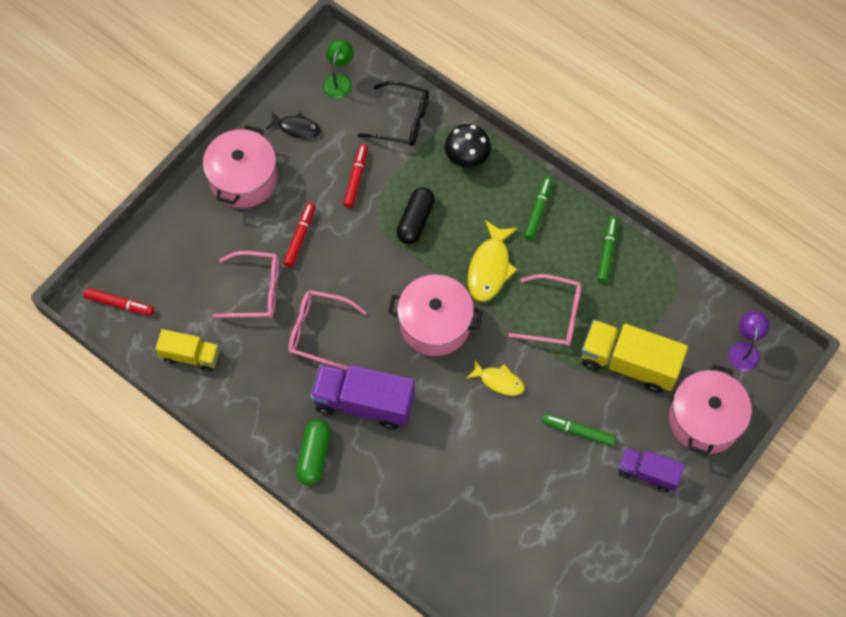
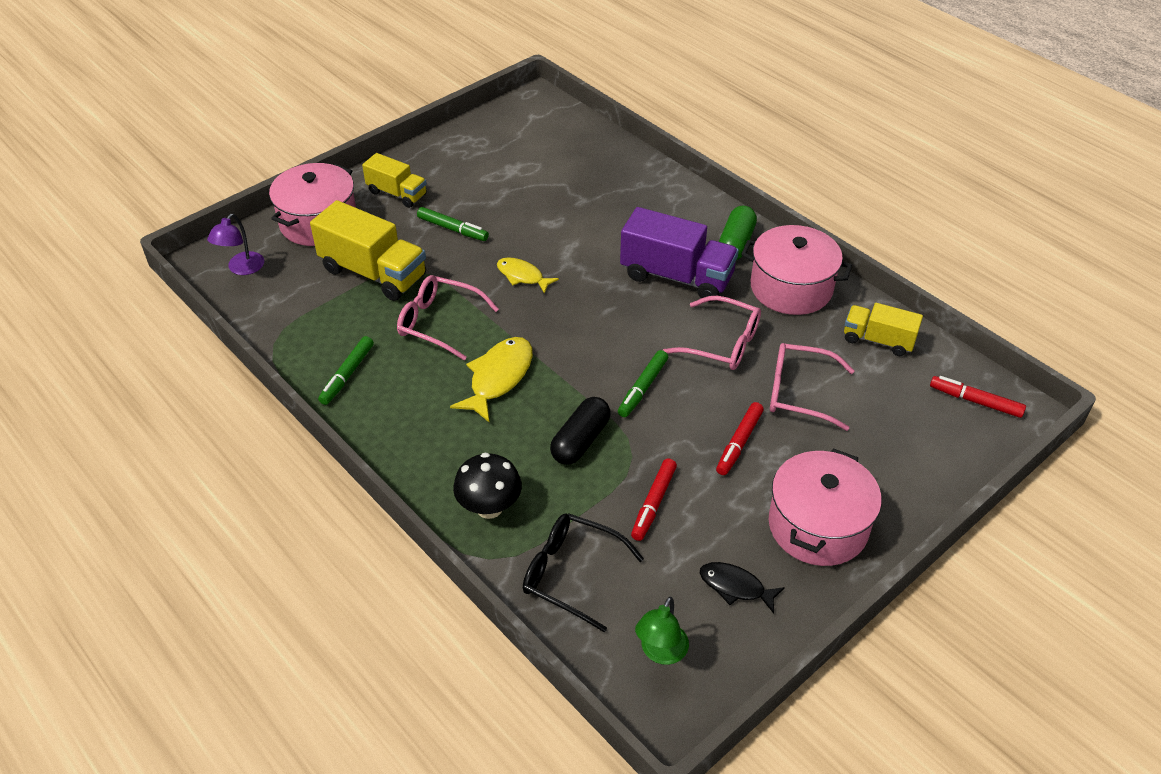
camera: 170 degrees left, 20 degrees down
pink pot [388,274,483,356] -> pink pot moved to [741,225,852,315]
green marker [524,177,552,240] -> green marker moved to [618,350,668,417]
purple truck [618,447,684,492] -> yellow truck [362,153,427,208]

